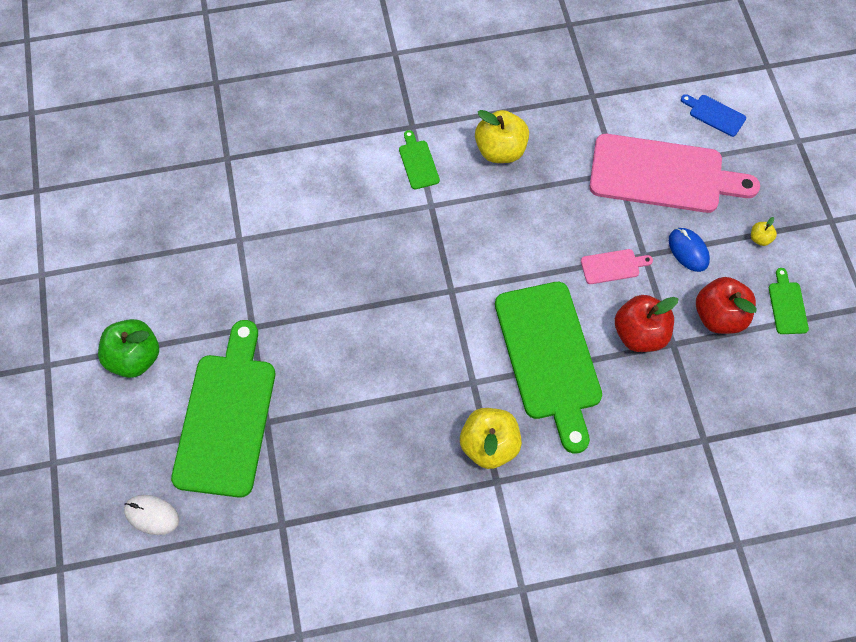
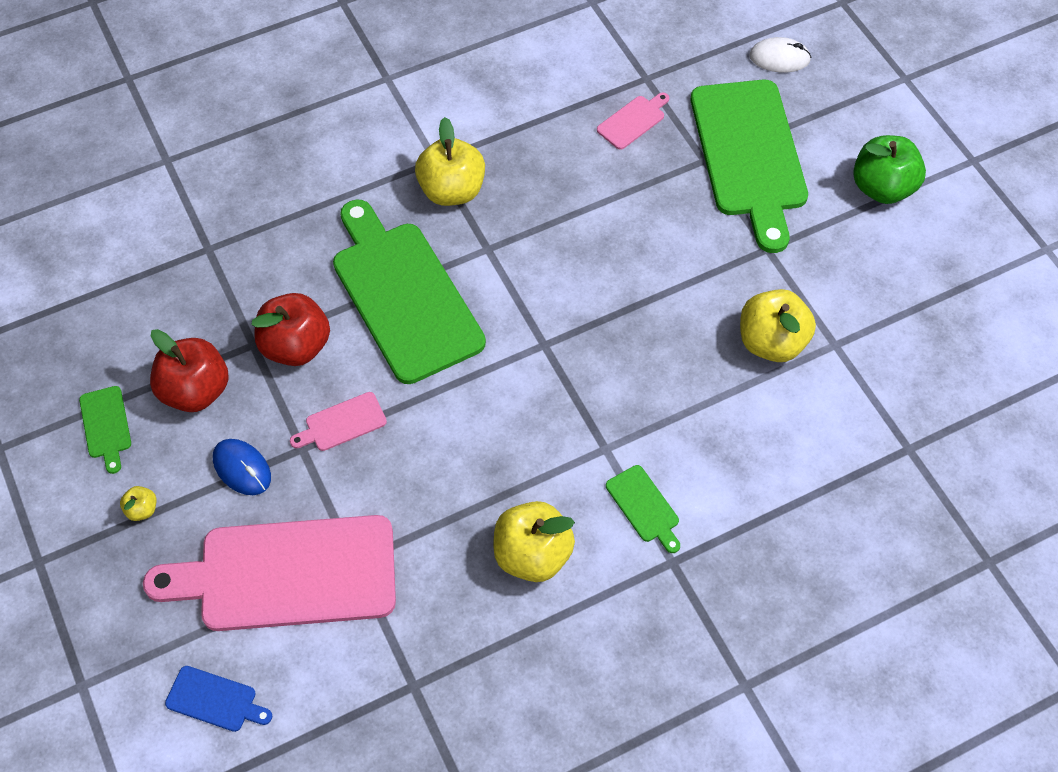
camera: 165 degrees right, 5 degrees down
none -> pink cutting board [597,92,669,150]
none -> yellow apple [740,289,816,362]

